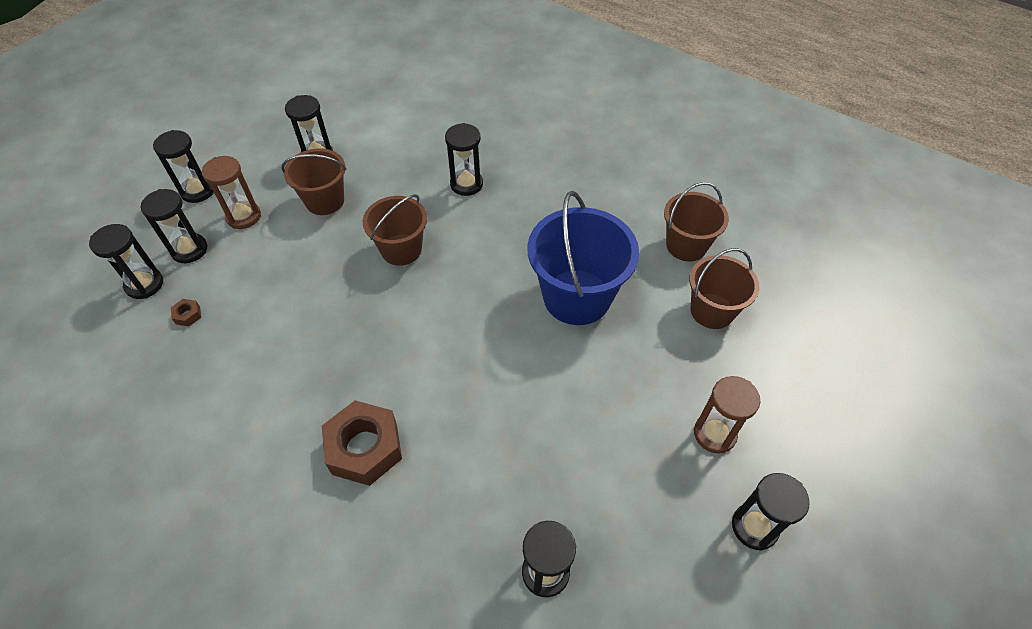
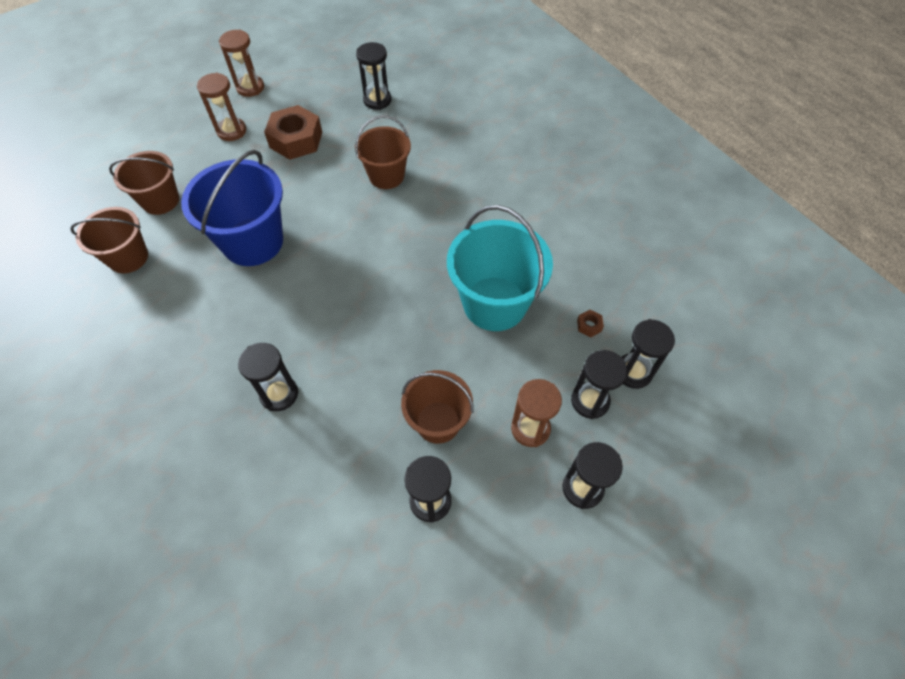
camera: 160 degrees left, 5 degrees up
brown nut [322,400,402,486] -> brown nut moved to [264,105,322,160]
brown bucket [363,194,427,266] -> brown bucket moved to [355,115,411,189]
black hourglass [732,473,810,551] -> brown hourglass [219,30,264,97]
none -> turquoise bucket [447,205,553,331]

